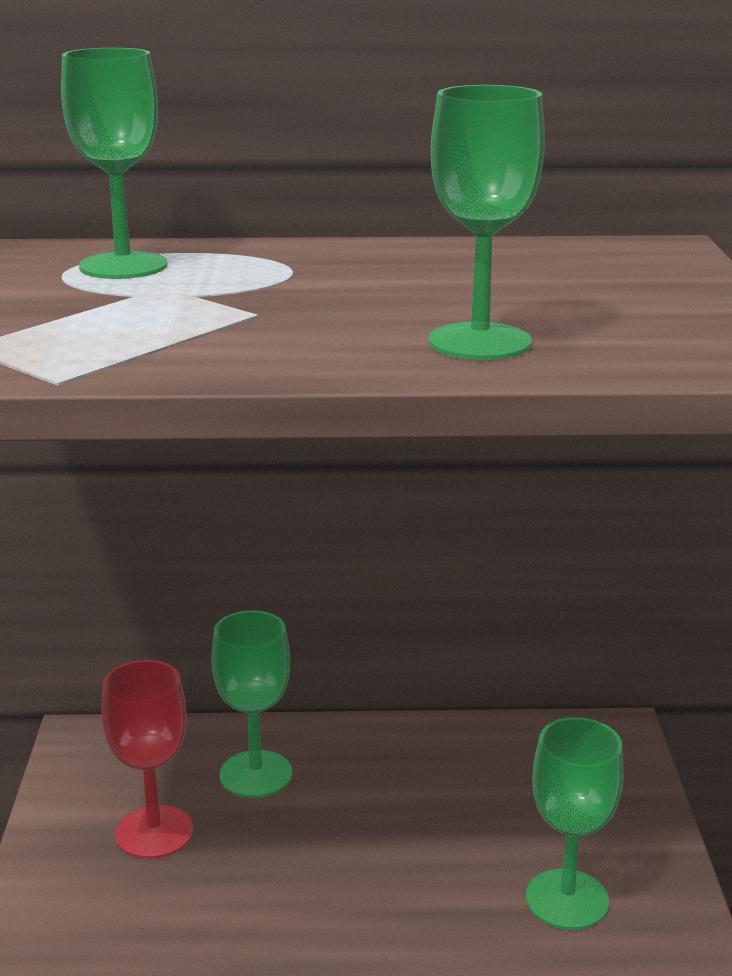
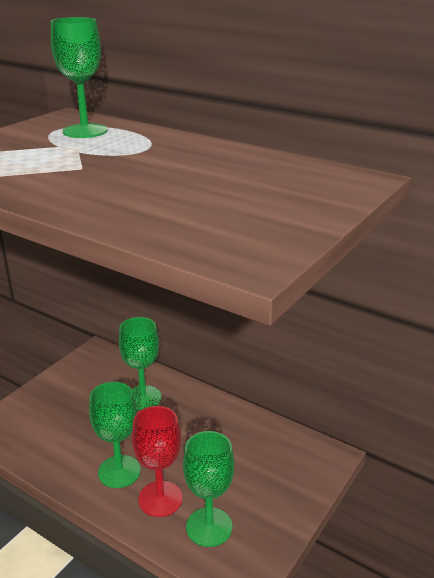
camera: 35 degrees right, 5 degrees up
red goblet [101,660,194,859] -> red goblet moved to [132,406,183,517]
green goblet [428,85,545,360] -> green goblet moved to [89,382,141,488]

